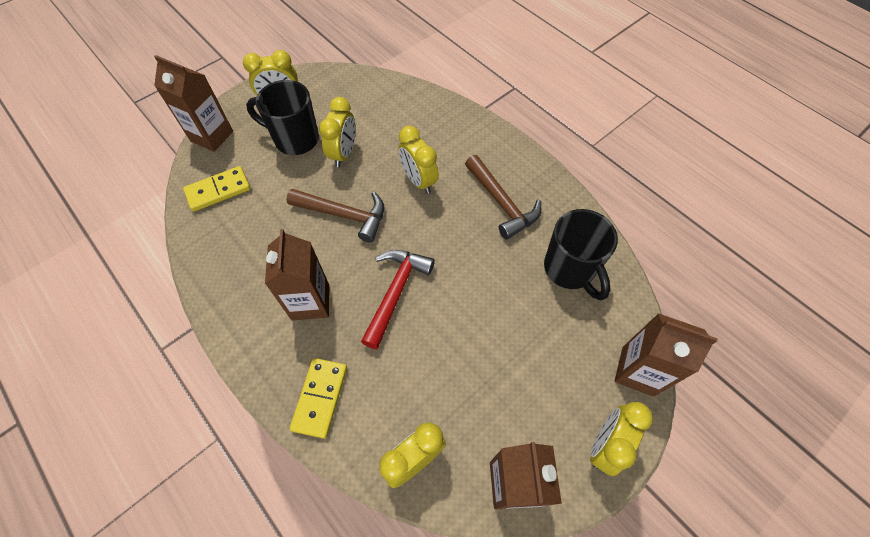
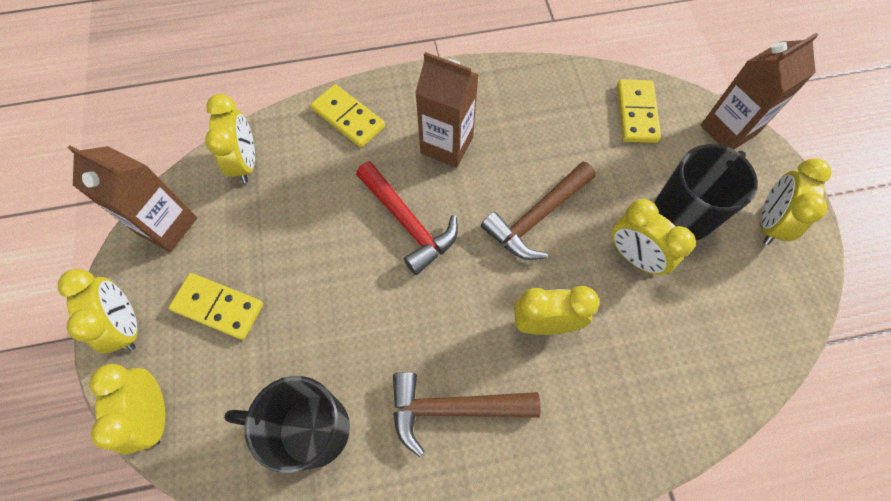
camera: 120 degrees right, 5 degrees up
brown carton [615,313,718,397] -> yellow clock [89,364,166,454]
none -> yellow domino [169,273,263,340]

